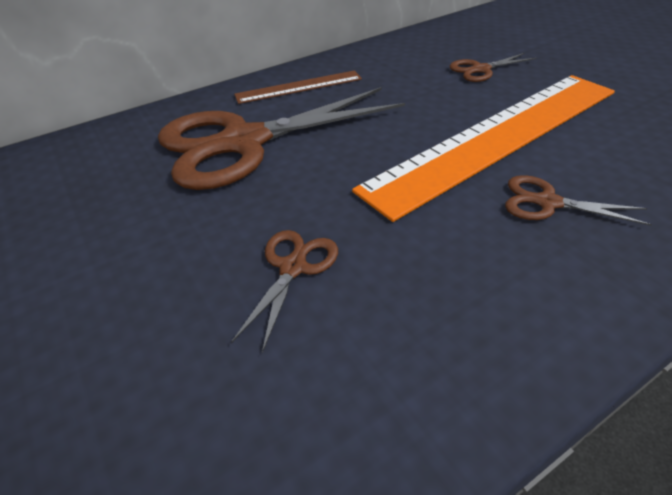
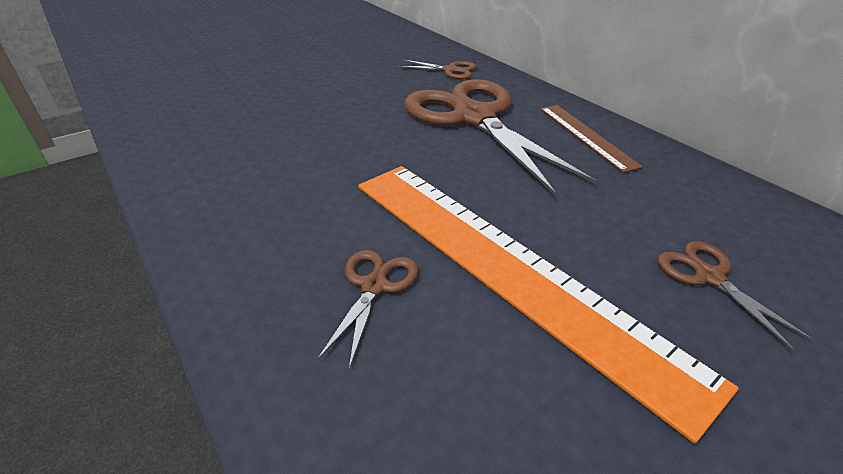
camera: 85 degrees right, 5 degrees down
brown scissors [231,230,338,353] -> brown scissors moved to [398,59,476,79]

